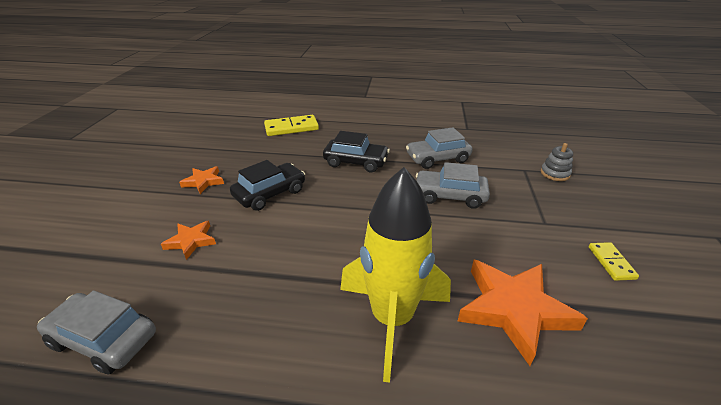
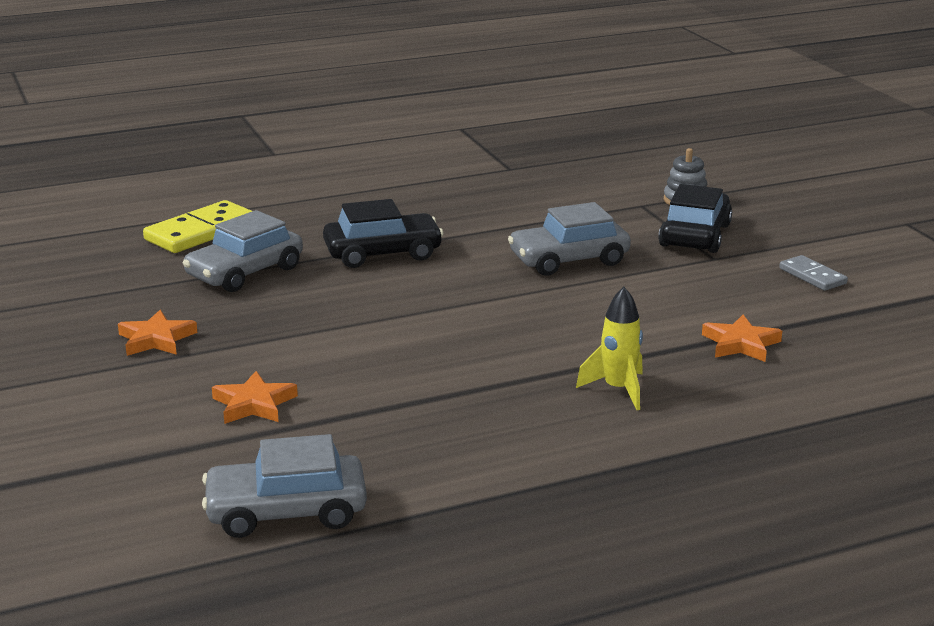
camera: 30 degrees left, 10 degrees down
black car [230,160,305,211] -> black car moved to [658,184,732,253]
yellow rocket [340,167,451,383] -> yellow rocket [576,287,643,410], size x0.48
grey car [406,127,473,169] -> grey car moved to [183,210,303,292]
orange star [458,260,588,366] -> orange star [702,315,782,362], size x0.52
yellow domino [589,242,639,281] -> grey domino [779,255,848,291]

